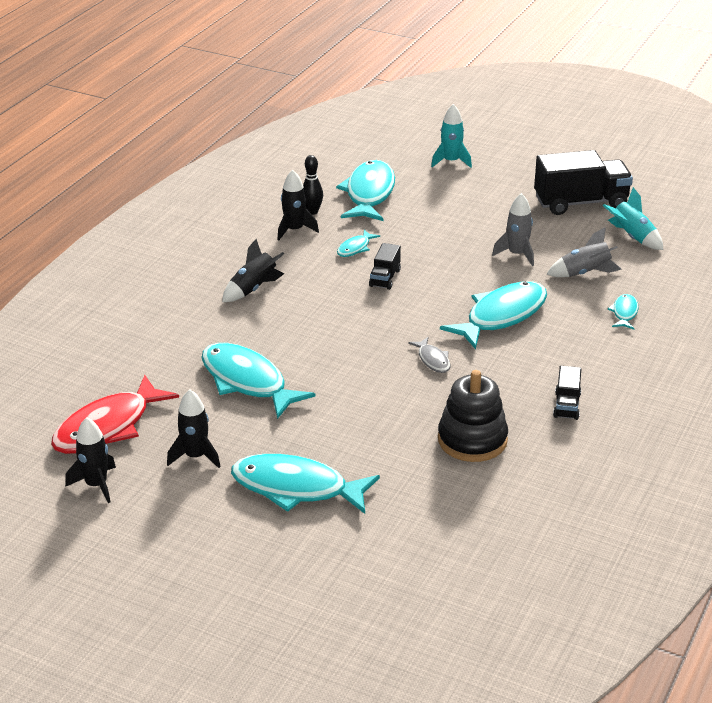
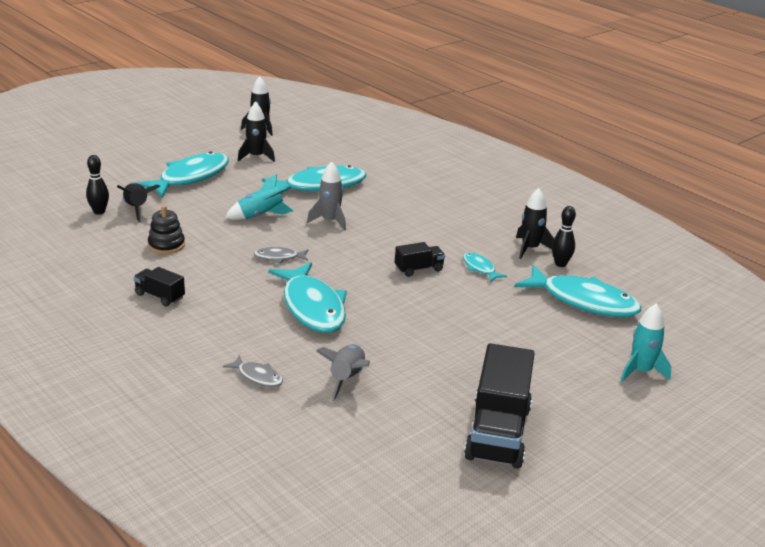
camera: 110 degrees right, 5 degrees down
red fish [51,375,179,454] -> none
black rocket [222,239,284,302] -> black rocket moved to [117,182,160,222]
black truck [369,243,401,290] -> black truck turned 120 degrees clockwise [395,242,445,277]
black stacking toy [438,370,508,462] -> black stacking toy [148,205,185,254], size x0.63
grey rocket [492,193,534,266] -> grey rocket moved to [307,162,346,231]
turquoise rocket [603,187,663,250] -> turquoise rocket moved to [225,174,294,220]
turquoise fish [607,294,638,330] -> grey fish [223,355,283,387]
none -> black bowling pin [86,155,109,215]

